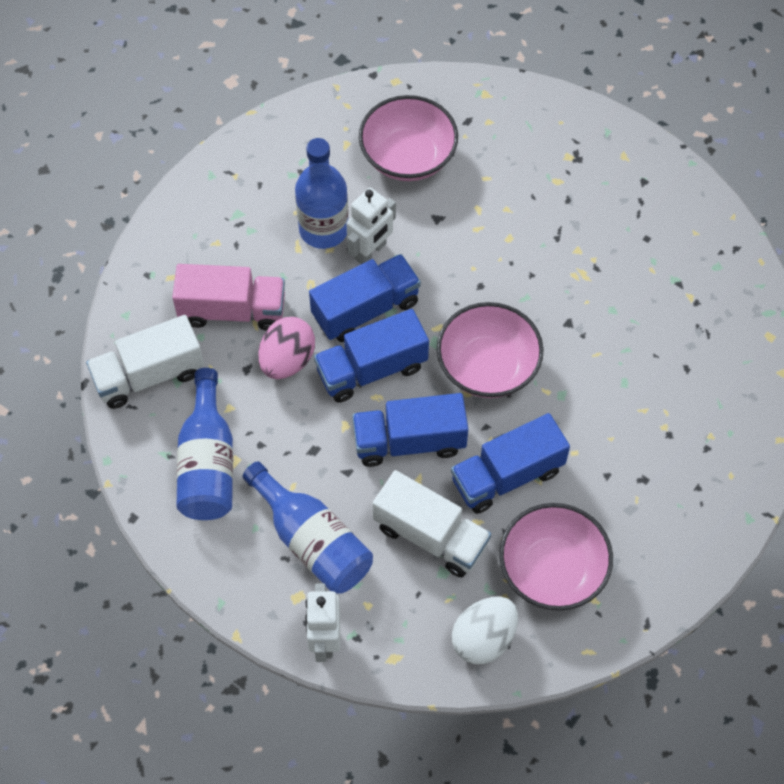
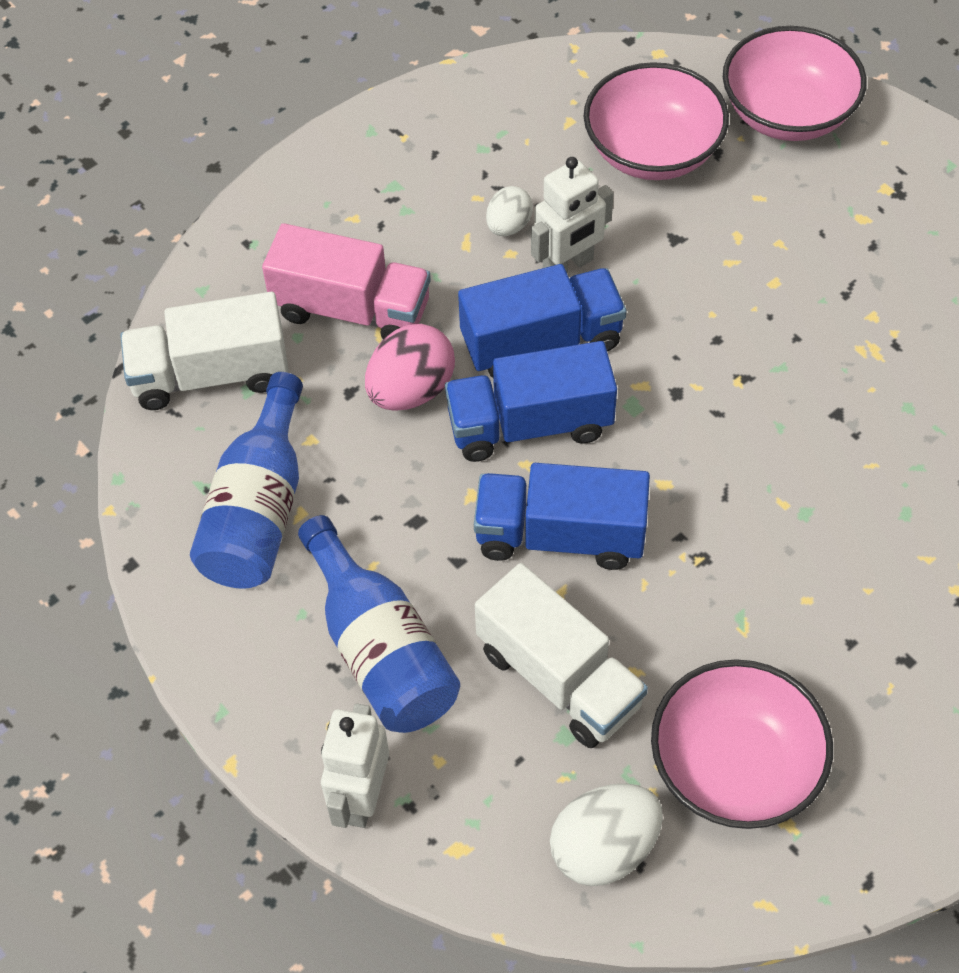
camera: 15 degrees right, 5 degrees down
blue bottle [295,138,348,249] -> white egg [486,186,533,236]
pink bowl [437,302,544,398] -> pink bowl moved to [723,26,867,141]
blue truck [451,413,570,514] -> none

